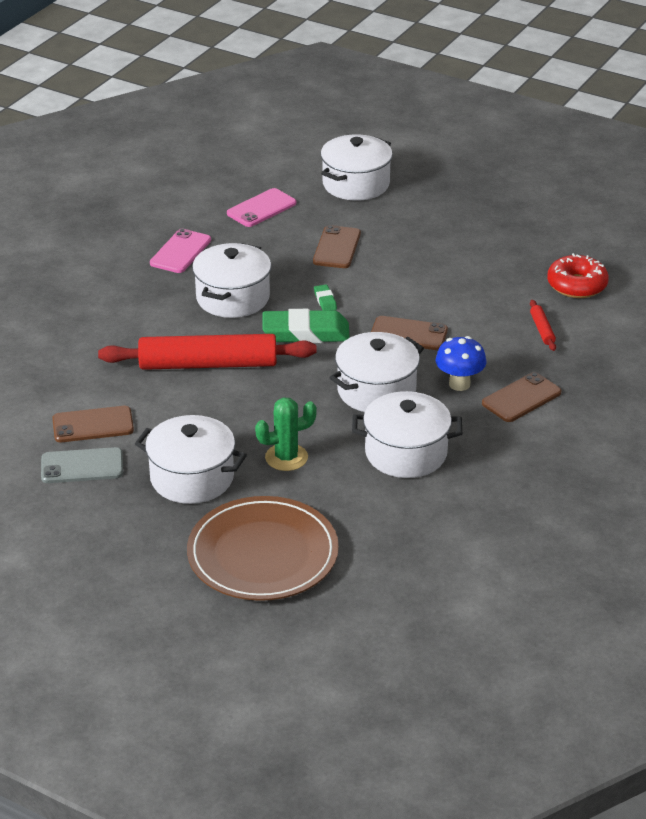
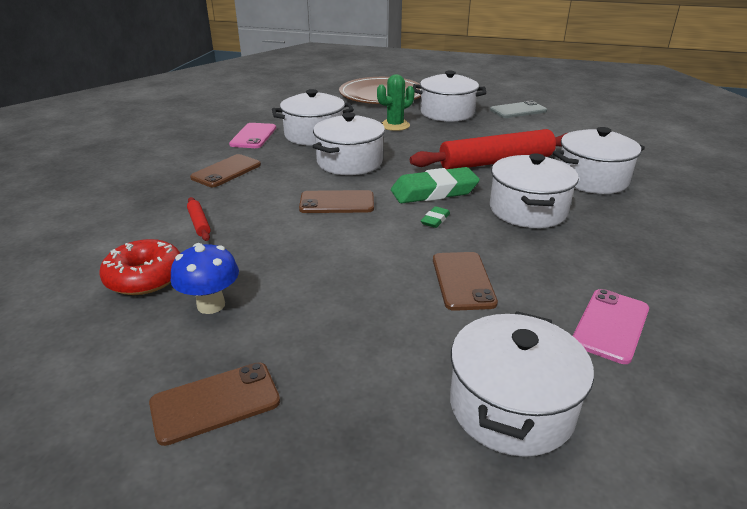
camera: 165 degrees right, 5 degrees down
brown phone [52,406,134,442] -> brown phone moved to [149,362,280,446]
pink phone [150,229,211,273] -> pink phone moved to [229,123,276,148]
green eraser [314,284,337,310] -> green eraser turned 60 degrees clockwise [421,206,450,228]
blue mushroom [436,336,486,391] -> blue mushroom moved to [171,243,239,314]
none -> white pot [553,127,645,194]

